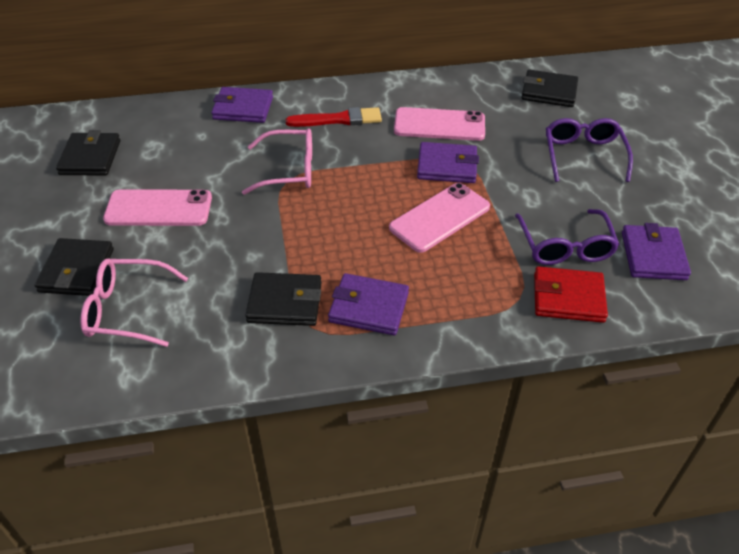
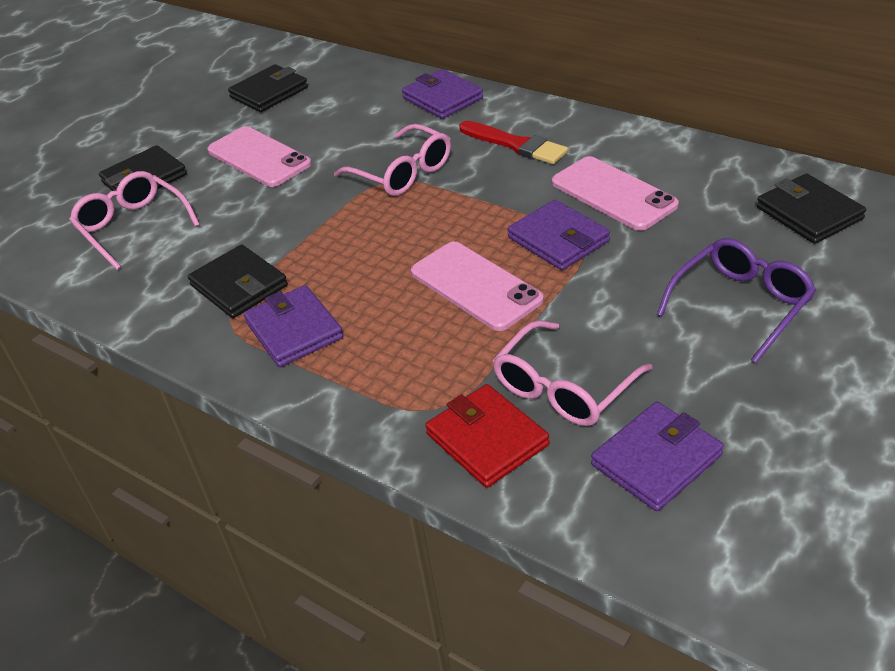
camera: 50 degrees right, 5 degrees down
pink phone [389,183,490,253] -> pink phone turned 45 degrees clockwise [411,242,544,331]
purple glasses [515,209,620,265] -> pink glasses [492,320,653,426]

